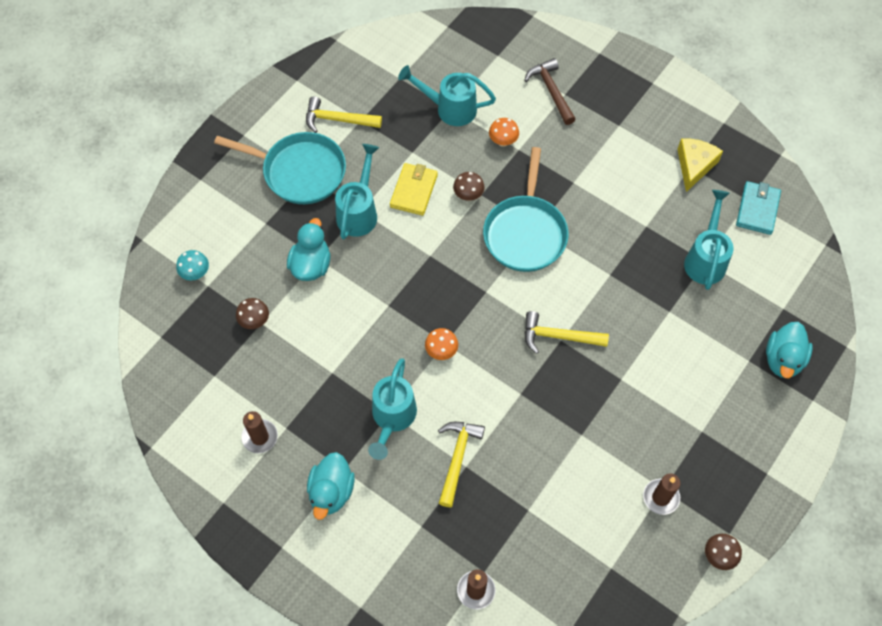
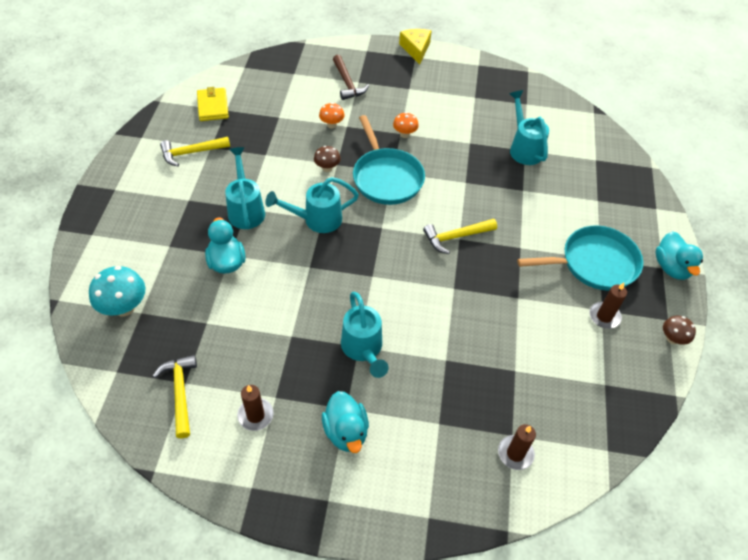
camera: 30 degrees left, 10 degrees down
turquoise mushroom [176,250,209,280] -> turquoise mushroom [89,266,146,316], size x1.71
turquoise pan [214,132,346,204] -> turquoise pan moved to [517,225,643,291]
brown mushroom [236,298,269,329] -> none
yellow wallet [390,163,438,216] -> yellow wallet moved to [197,87,229,121]
turquoise watering can [398,65,496,126] -> turquoise watering can moved to [265,177,359,233]
orange mushroom [425,328,458,360] -> orange mushroom moved to [393,112,419,138]
yellow hammer [438,422,485,507] -> yellow hammer moved to [153,355,197,438]
brown hammer [524,58,576,125] -> brown hammer turned 150 degrees counterclockwise [333,54,369,100]
yellow cheese [677,138,723,192] -> yellow cheese moved to [399,29,432,64]
turquoise wallet [736,181,781,235] -> none
turquoise duck [766,322,813,378] -> turquoise duck moved to [656,231,703,280]

